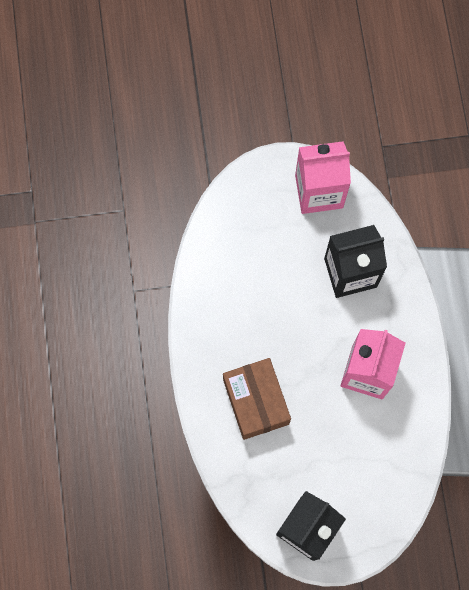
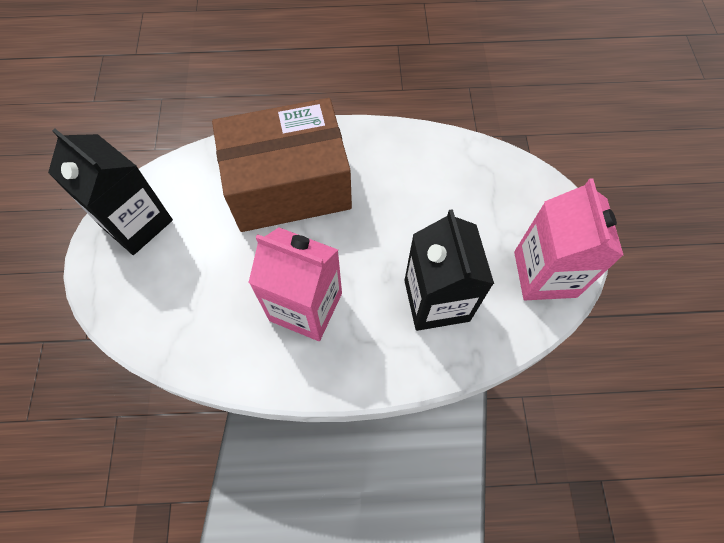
camera: 95 degrees right, 10 degrees down
brown box [223,358,291,440] -> brown box [212,98,352,232], size x1.52

